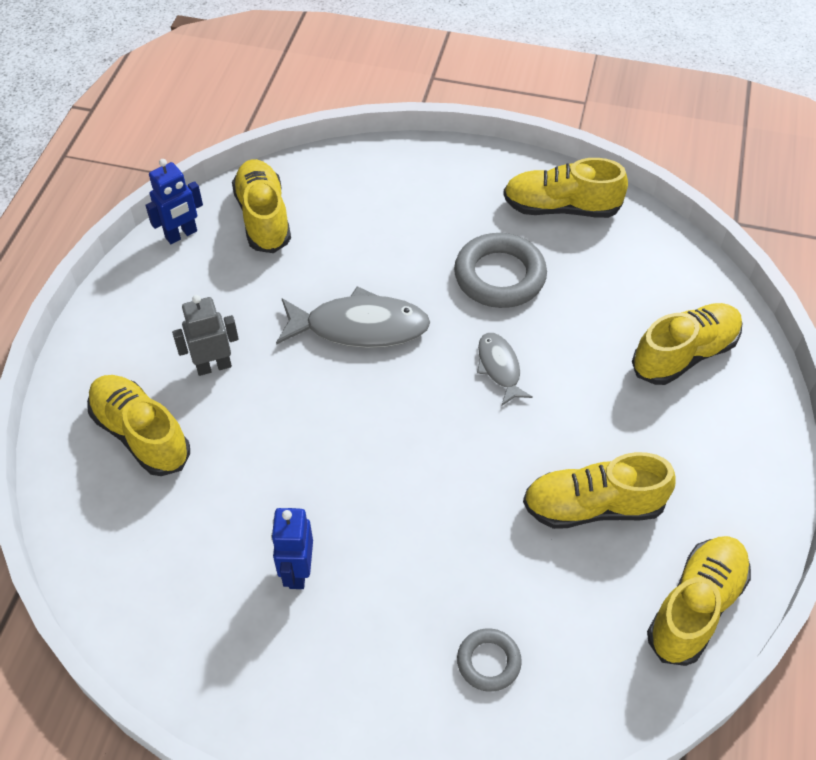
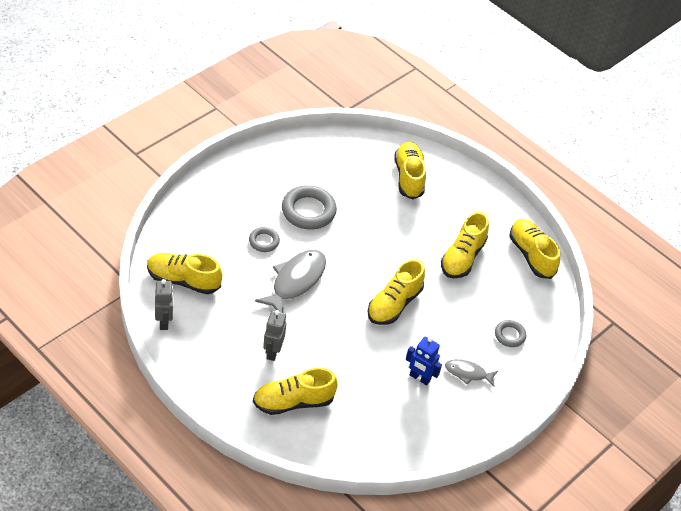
camera: 65 degrees left, 5 degrees down
blue robot [145,159,203,244] -> grey robot [155,279,173,330]
grey fish [477,333,533,405] -> grey fish moved to [445,359,498,387]
yellow shoe [503,158,628,218] -> yellow shoe moved to [368,259,425,325]
none -> grey ring [249,227,280,252]

